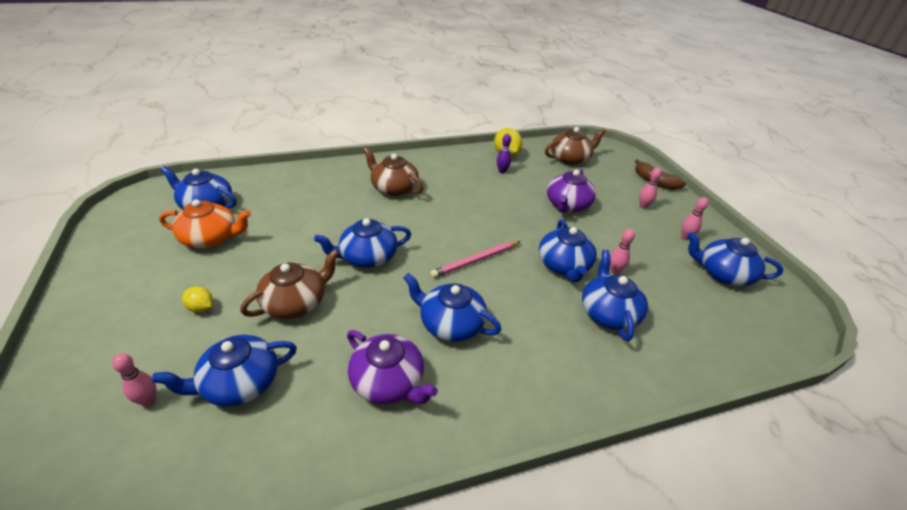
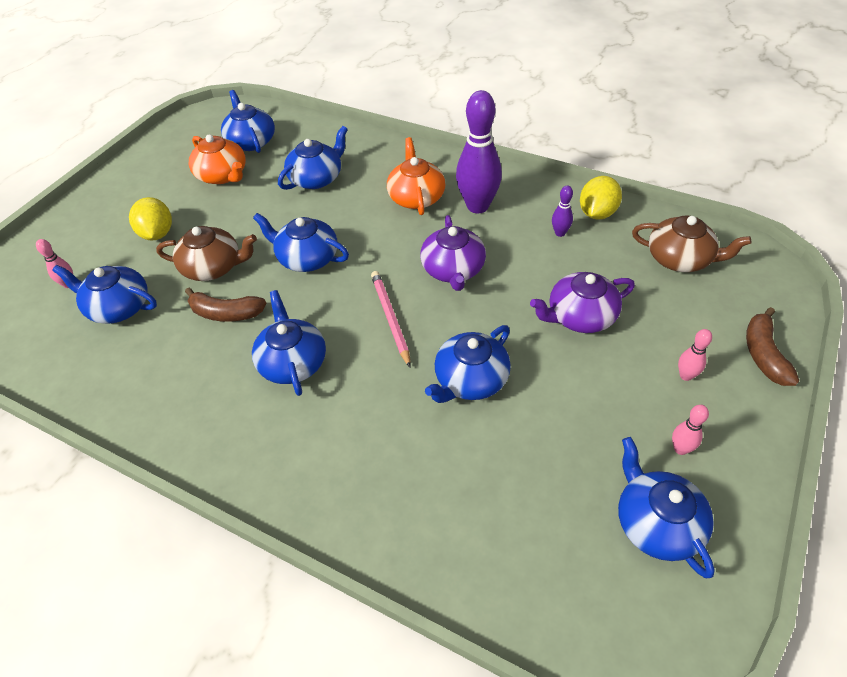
camera: 50 degrees right, 10 degrees up
yellow lemon [182,287,213,313] -> yellow lemon [129,197,172,241], size x1.70
purple teapot [347,330,438,404] -> purple teapot moved to [420,215,486,291]
brown teapot [363,147,423,196] -> orange teapot [387,137,445,215]
pink pencil [430,241,520,278] -> pink pencil turned 60 degrees clockwise [371,271,411,367]
blue teapot [582,250,648,341] -> blue teapot moved to [278,126,348,190]
pink bowling pin [610,229,635,274] -> none
none -> brown banana [185,287,266,322]
none -> purple bowling pin [456,90,502,213]

